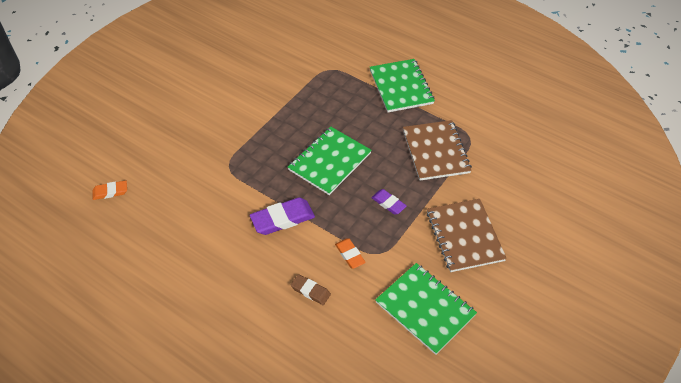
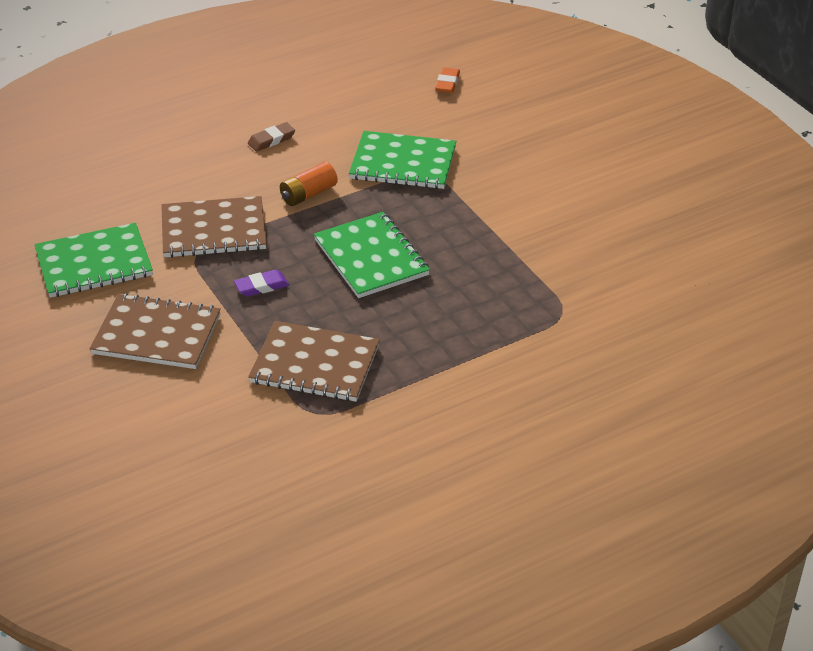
camera: 115 degrees right, 10 degrees down
purple eraser [250,197,315,235] -> orange battery [280,162,338,206]
brown eraser [291,274,331,305] -> brown eraser moved to [248,122,295,151]
orange eraser [335,238,366,269] -> brown notebook [162,196,267,258]
green notebook [370,59,435,112] -> green notebook moved to [349,131,457,189]

